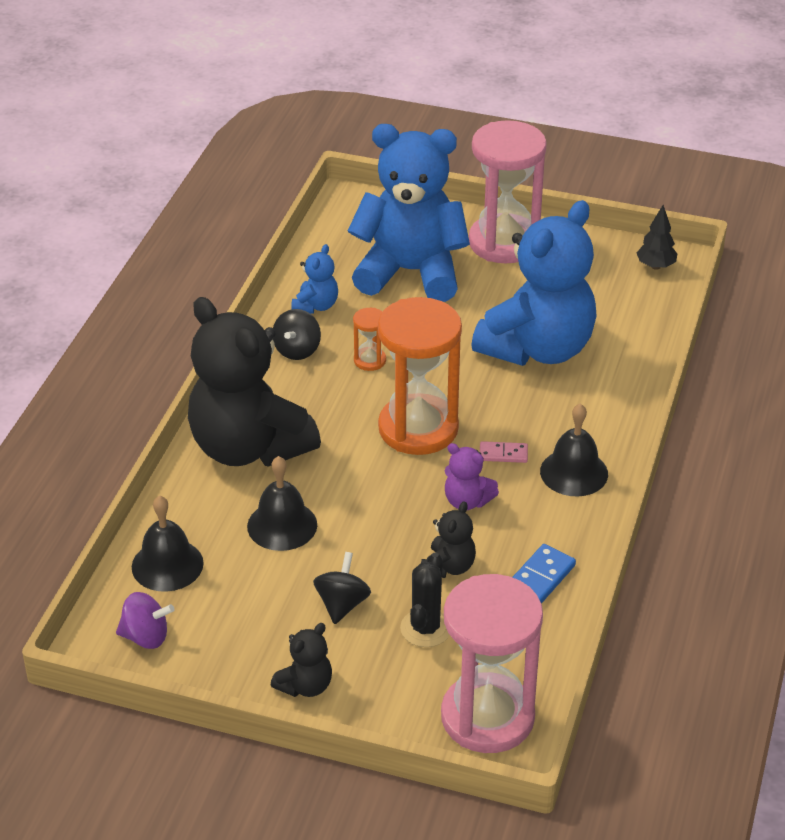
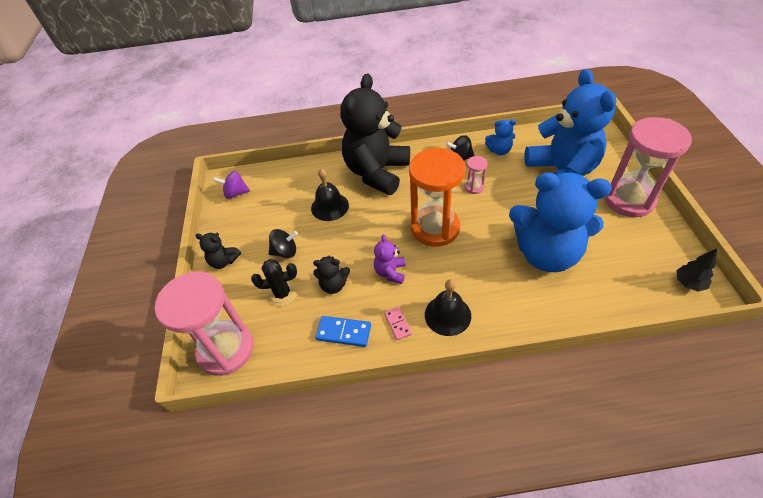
camera: 70 degrees right, 10 degrees up
purple spinning top [116,592,175,649] -> purple spinning top turned 105 degrees clockwise [213,171,250,199]
black bell [132,495,204,592] -> none
orange hourglass [353,308,386,371] -> pink hourglass [465,156,488,194]
pink domino [480,441,528,463] -> pink domino moved to [384,307,412,340]

